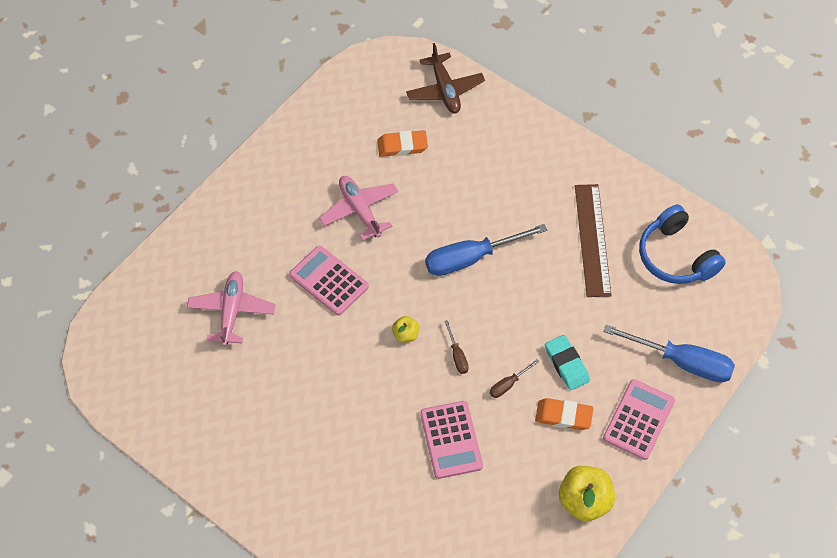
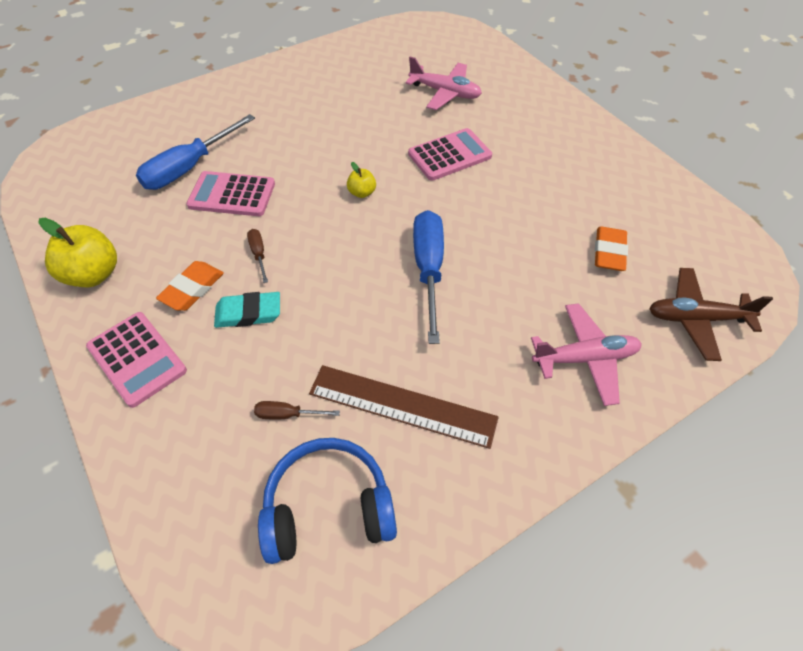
camera: 110 degrees right, 5 degrees down
pink plane [319,176,398,241] -> pink plane moved to [531,303,642,406]
brown screwdriver [444,320,469,374] -> brown screwdriver moved to [254,401,340,420]
blue screwdriver [603,325,735,383] -> blue screwdriver moved to [136,114,255,190]

